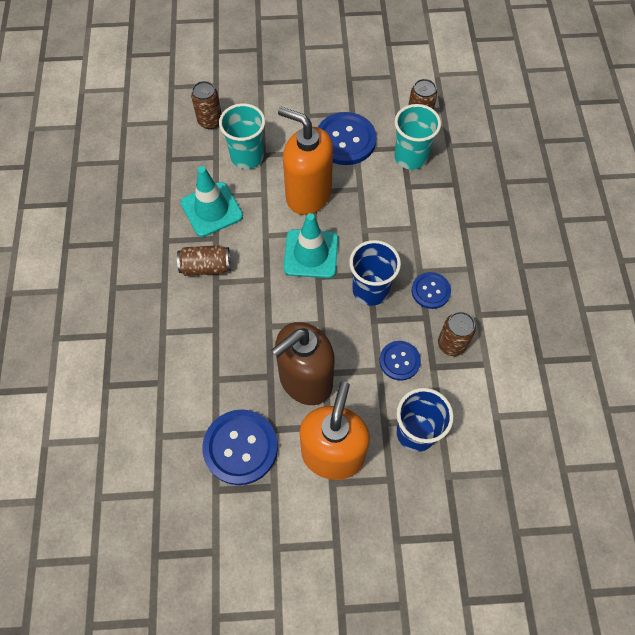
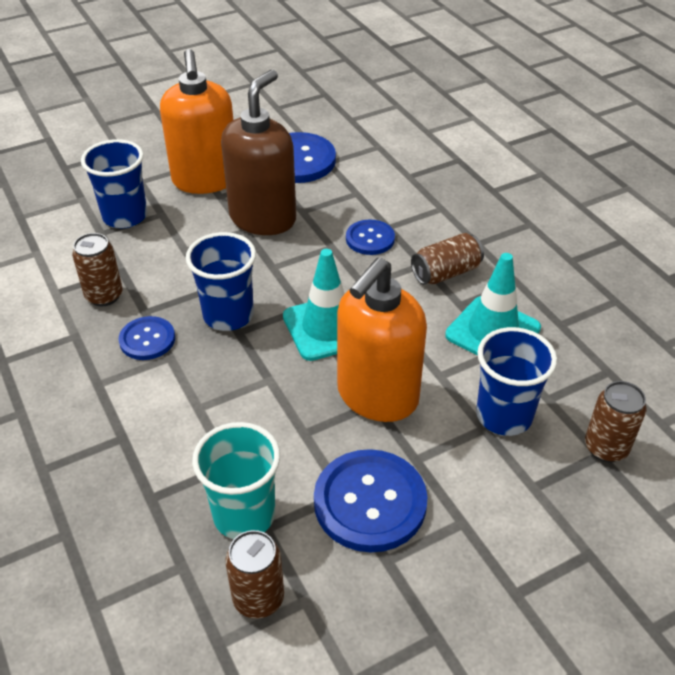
camera: 155 degrees right, 20 degrees down
turquoise cup [219,103,265,169] -> blue cup [476,327,557,436]
orange soap dispenser [278,107,333,215] -> orange soap dispenser turned 120 degrees clockwise [337,258,427,422]
blue button [379,341,421,381] -> blue button moved to [346,220,395,255]

